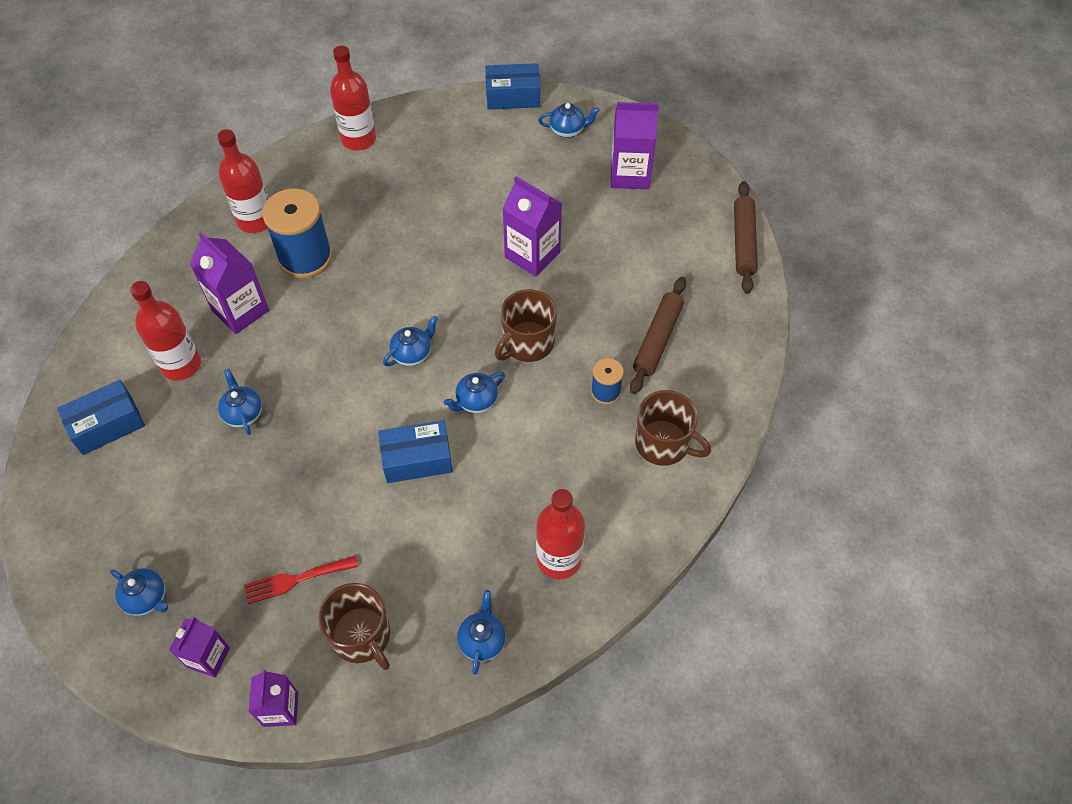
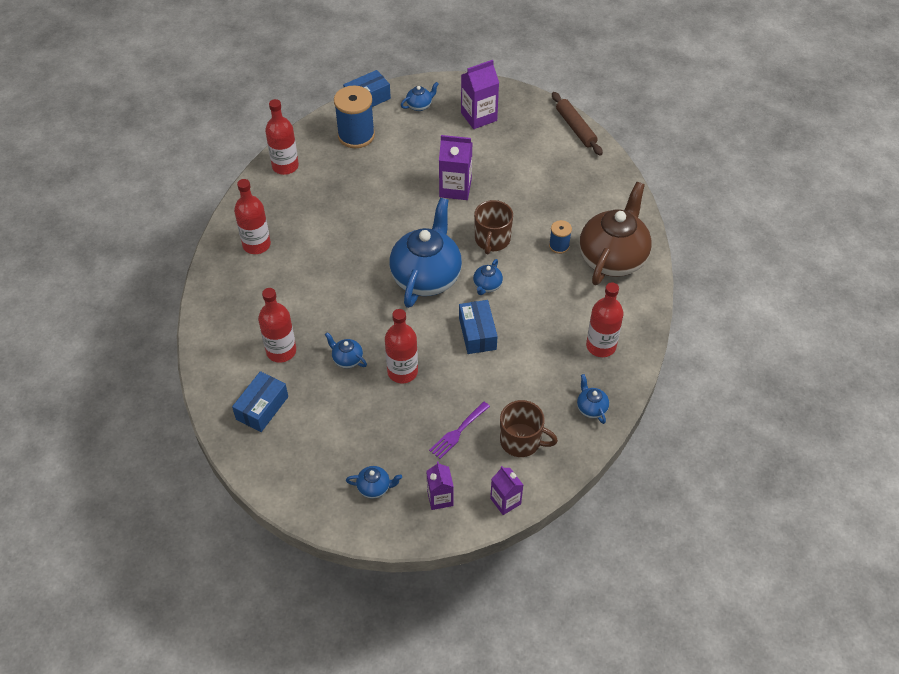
camera: 30 degrees left, 5 degrees down
purple carton [189,232,269,334] -> none
red fork [244,556,358,604] -> purple fork [429,402,490,459]
blue spool [262,188,332,279] -> blue spool moved to [334,86,375,148]
blue box [378,420,453,483] -> blue box turned 60 degrees counterclockwise [459,300,498,354]
blue teapot [383,316,438,366] -> blue teapot [390,198,462,308], size x2.43
brown rolling pin [630,277,686,394] -> none
brown mug [635,390,711,466] -> brown teapot [580,182,652,285]
none -> red bottle [385,309,418,383]

